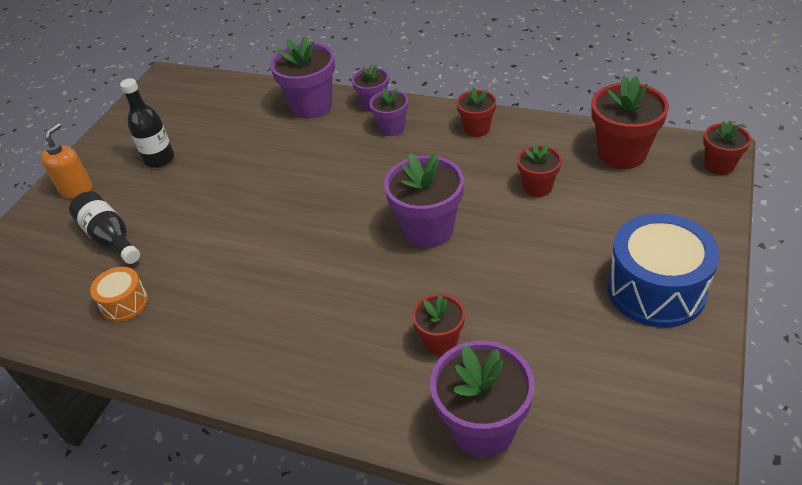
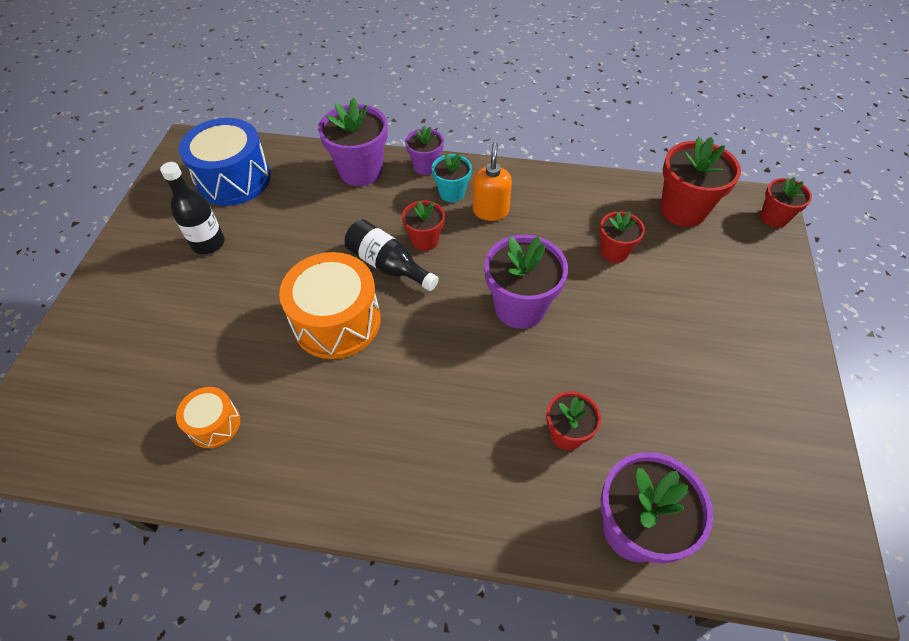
camera: 15 degrees left, 10 degrees up
orange soap dispenser [41,123,92,199] -> orange soap dispenser moved to [473,142,512,221]
black bottle [69,191,140,264] -> black bottle moved to [345,220,439,291]
purple flower pot [369,88,408,136] -> turquoise flower pot [432,153,472,202]
red flower pot [456,87,496,137] -> red flower pot moved to [402,200,445,251]
blue drum [607,213,720,328] -> blue drum moved to [179,118,271,206]
none -> orange drum [279,252,381,359]

